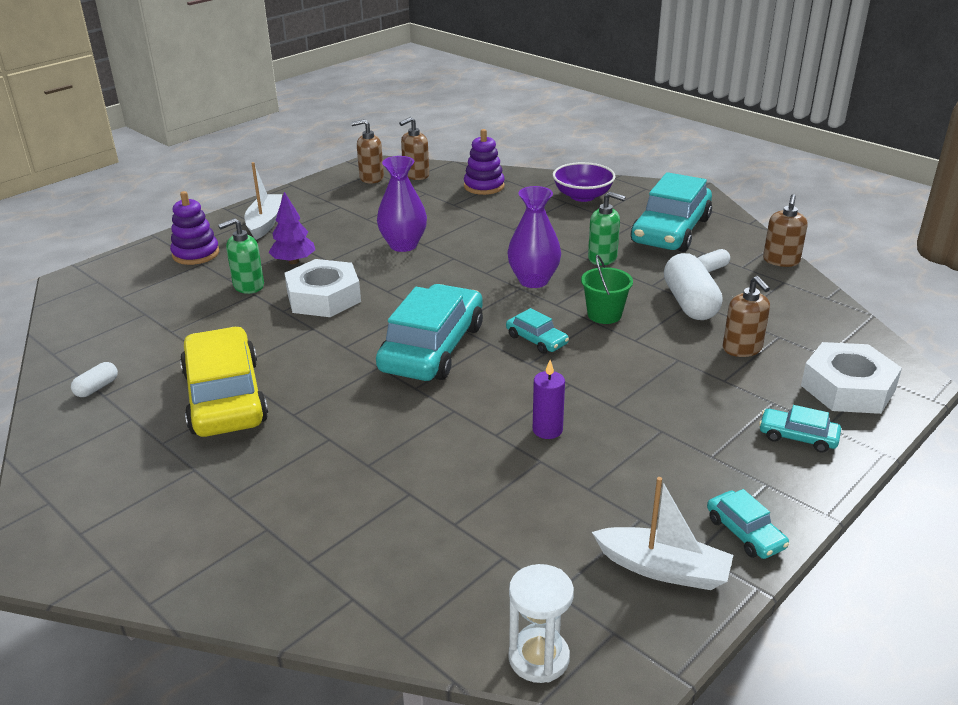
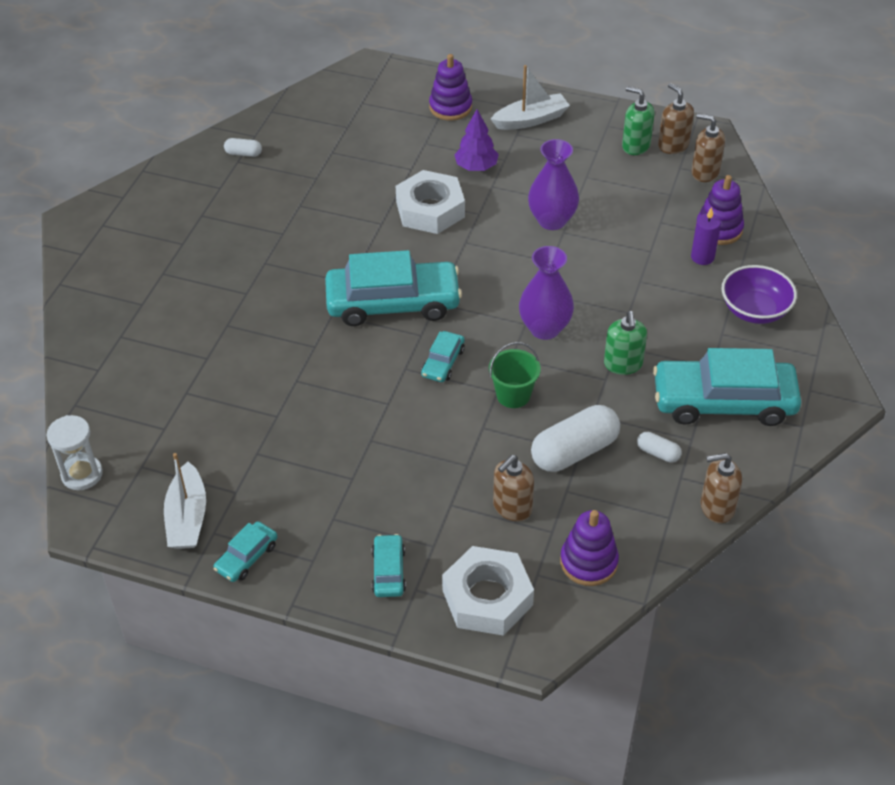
camera: 65 degrees right, 15 degrees up
yellow car [180,327,268,437] -> none
green soap dispenser [218,218,264,294] -> green soap dispenser moved to [622,86,654,155]
purple candle [533,360,565,439] -> purple candle moved to [691,207,721,265]
none -> purple stacking toy [560,510,619,586]

